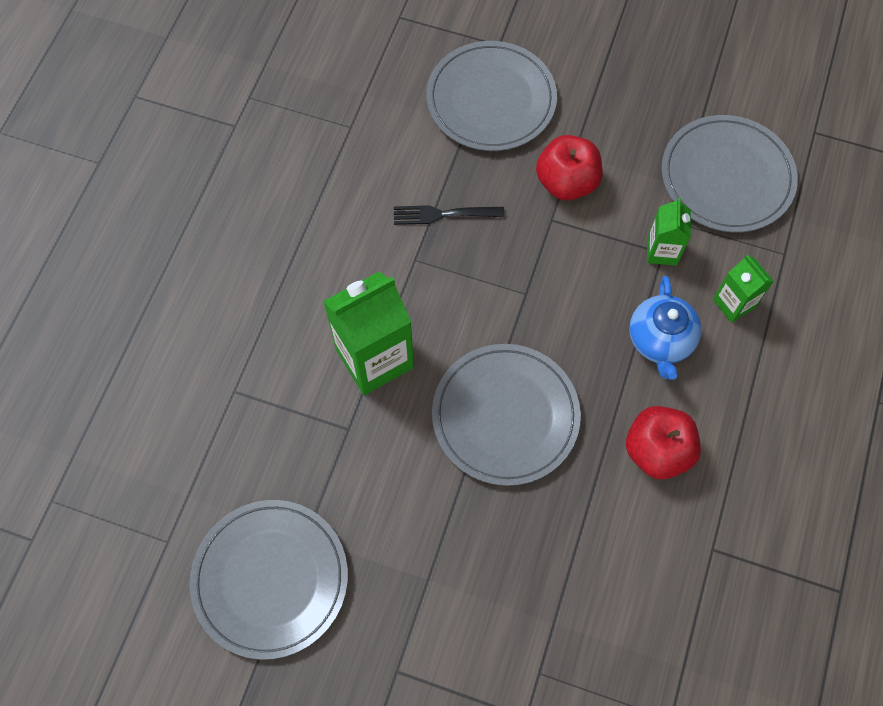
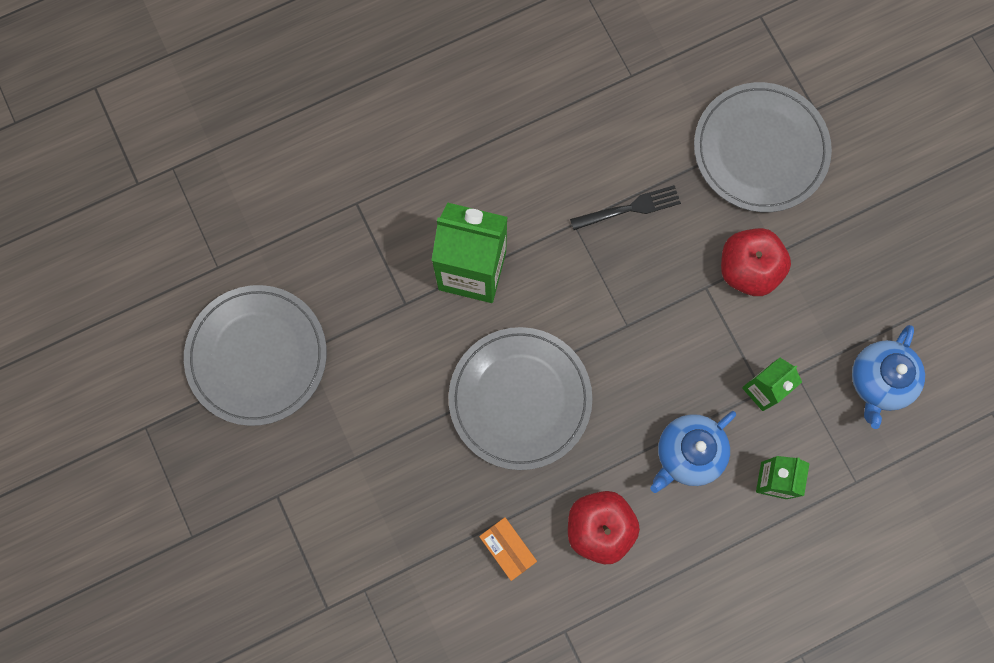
camera: 45 degrees right, 10 degrees up
black fork [394,205,504,225] -> black fork turned 120 degrees clockwise [570,185,681,230]
grey plate [661,115,798,232] -> blue teapot [852,325,925,429]
none -> orange box [479,517,537,581]

